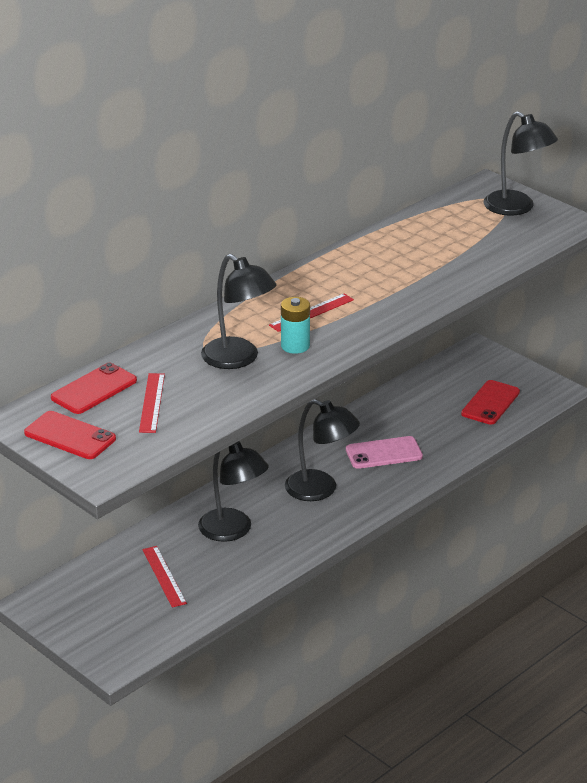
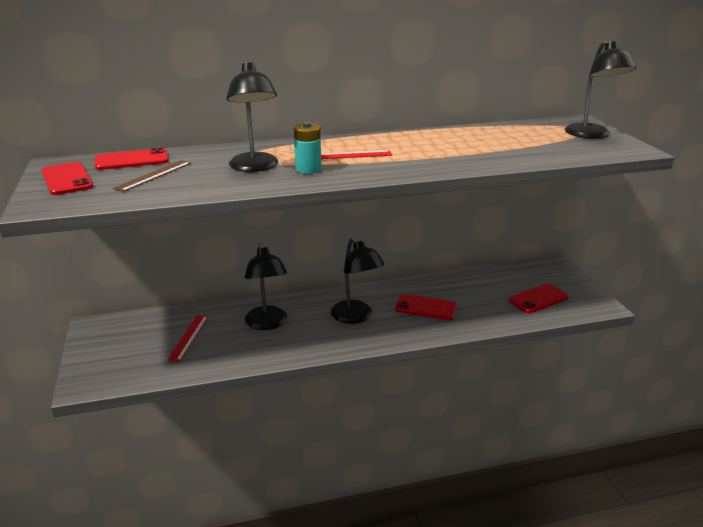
camera: 30 degrees right, 5 degrees down
red ruler [139,373,165,433] -> brown ruler [113,160,191,192]
pink phone [346,436,423,469] -> red phone [395,294,457,320]

